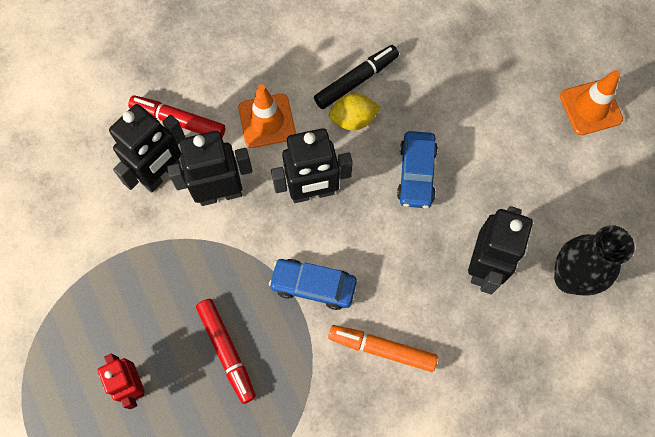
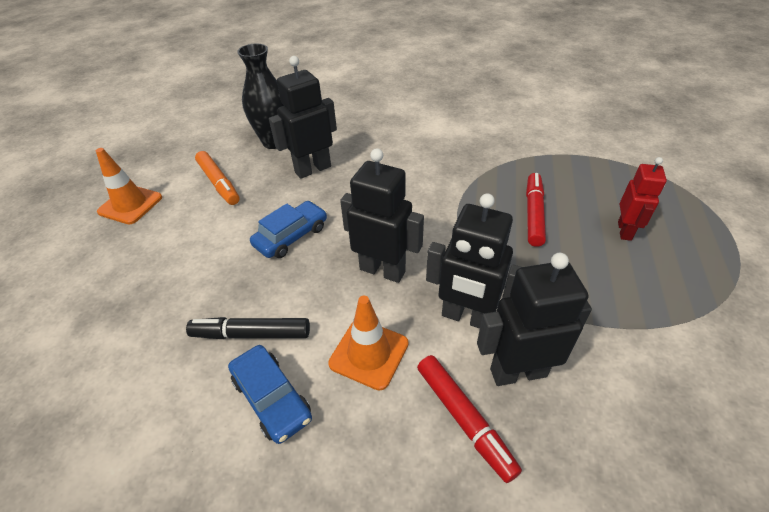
camera: 140 degrees left, 25 degrees down
blue car [269,259,357,310] -> blue car moved to [228,345,312,444]
orange marker [328,325,438,372] -> orange marker moved to [195,151,240,205]
yellow lemon [329,93,381,130] -> none

